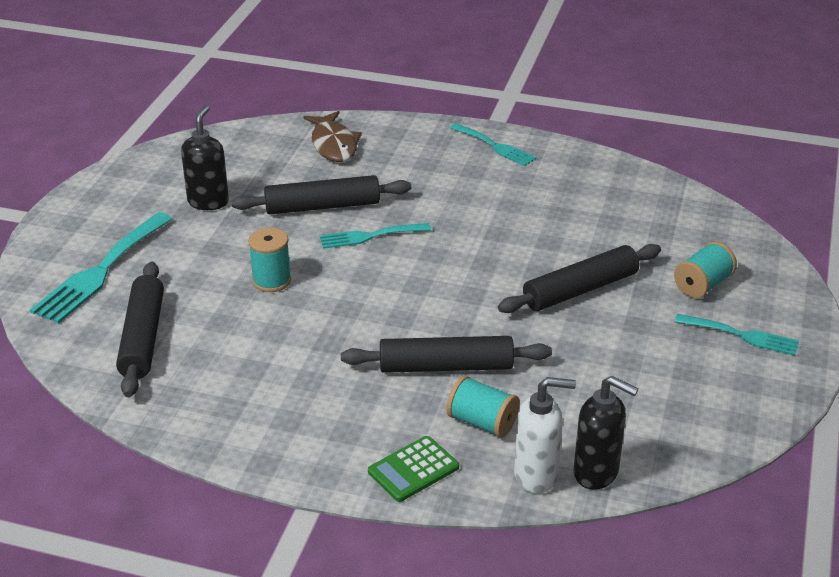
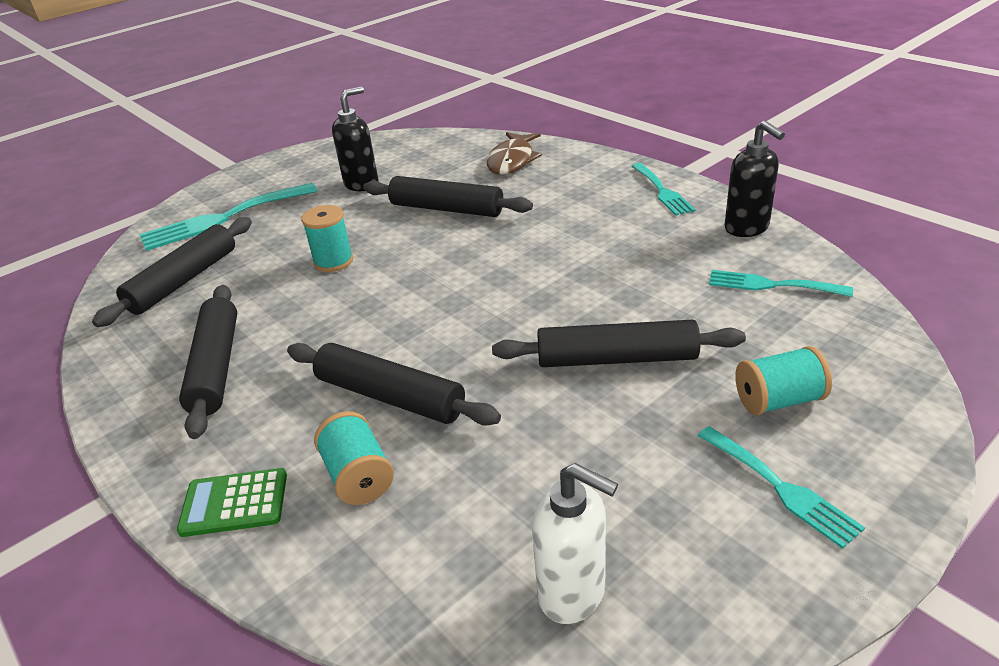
camera: 35 degrees right, 0 degrees up
turquoise fork [320,223,431,249] -> turquoise fork moved to [709,270,853,297]
white soap dispenser [514,377,576,494] -> white soap dispenser moved to [532,463,618,624]
black soap dispenser [574,376,638,490] -> black soap dispenser moved to [725,121,785,237]
none -> black rolling pin [179,285,237,439]

